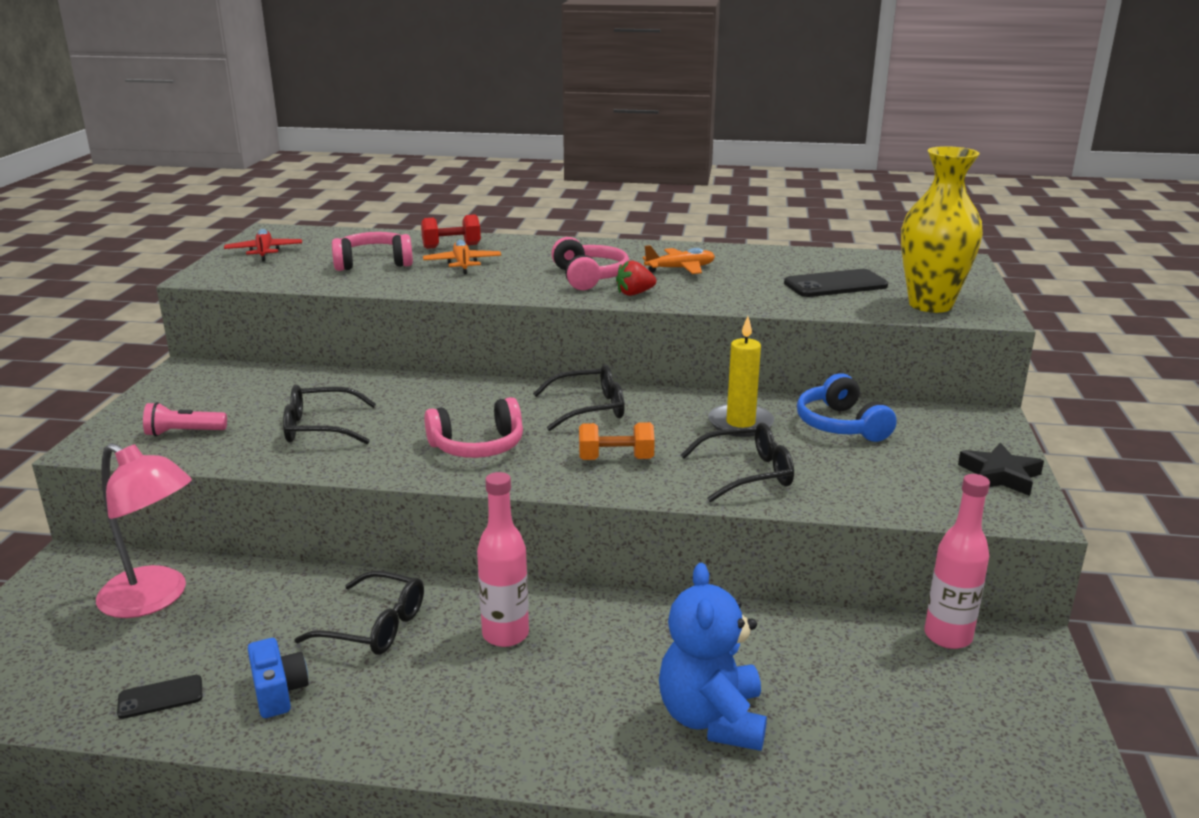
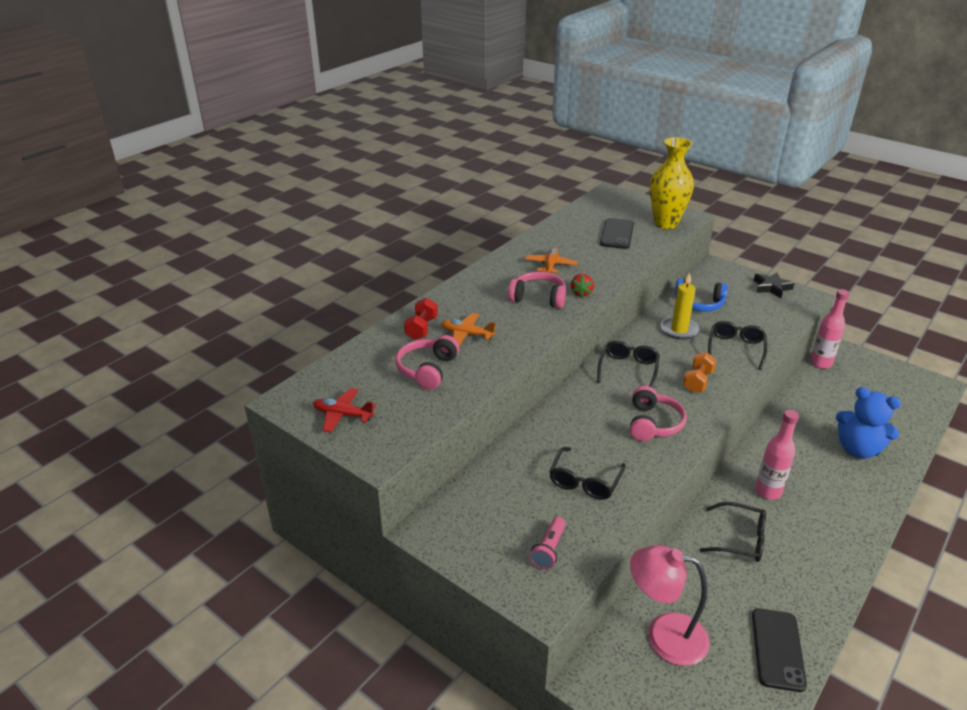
camera: 60 degrees left, 10 degrees up
pink lamp [96,443,192,618] -> pink lamp turned 135 degrees counterclockwise [630,545,710,666]
black phone [117,675,202,719] -> black phone [752,608,807,692], size x1.76
blue camera [248,638,309,718] -> none
black glasses [294,571,424,655] -> black glasses turned 60 degrees clockwise [700,502,766,562]

